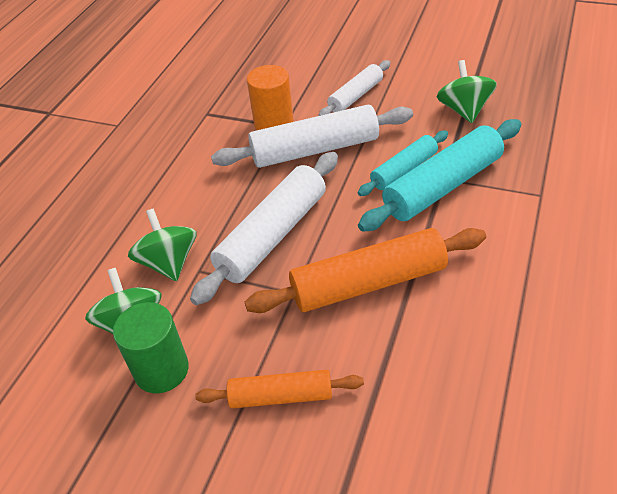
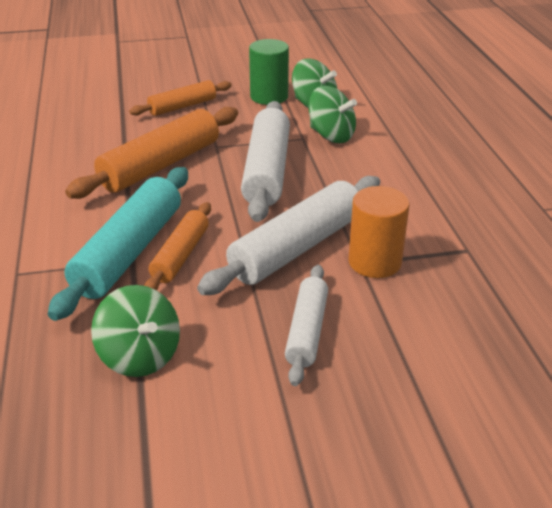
camera: 145 degrees right, 10 degrees down
turquoise rolling pin [358,131,448,196] -> orange rolling pin [144,202,211,290]

